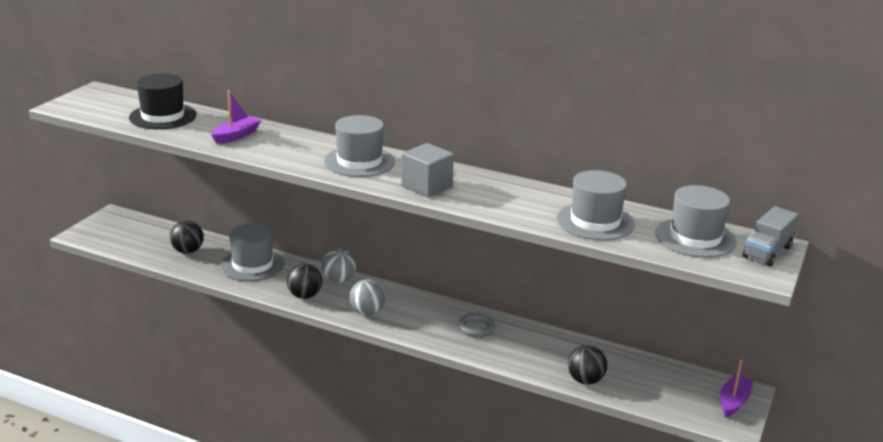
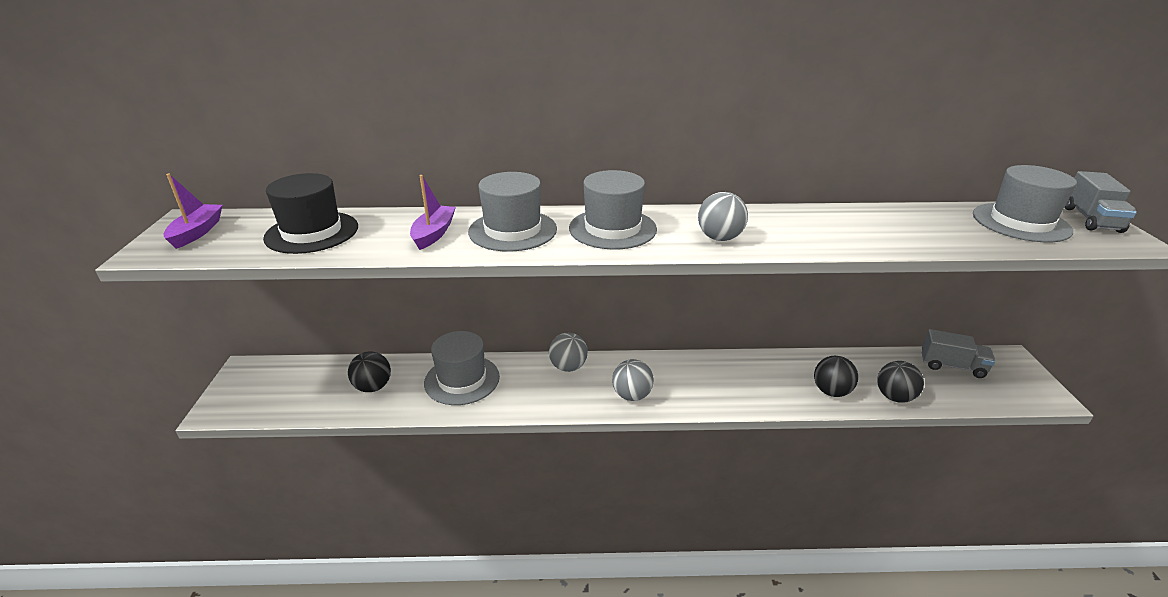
camera: 25 degrees left, 5 degrees up
black ball [287,264,322,299] -> black ball moved to [814,356,858,397]
grey cube [401,143,454,198] -> grey ball [698,192,748,241]
grey ring [458,313,495,337] -> none
grey hat [556,170,635,241] -> grey hat moved to [468,172,557,252]
purple boat [720,359,753,417] -> purple boat moved to [163,173,223,249]
none -> grey truck [922,329,995,378]

